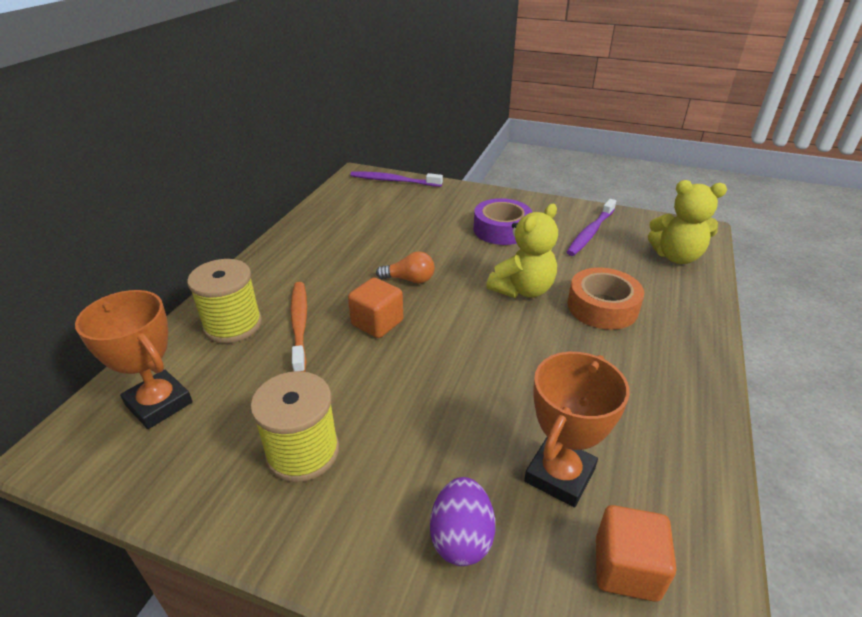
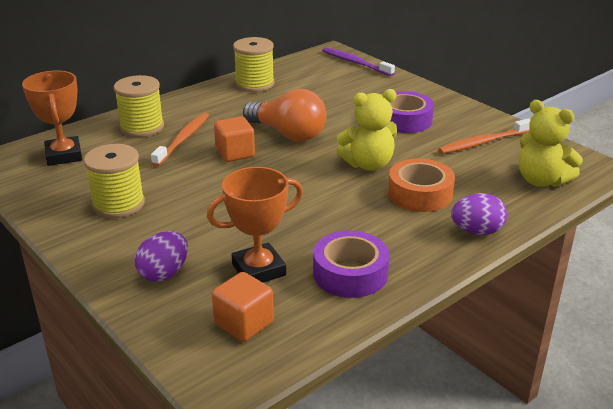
camera: 30 degrees right, 5 degrees down
orange light bulb [376,251,435,283] -> orange light bulb [243,89,327,142], size x1.88
purple toothbrush [567,199,616,256] -> orange toothbrush [438,118,531,154]
none -> yellow spool [233,37,275,92]
none -> purple tape [313,231,389,298]
none -> purple egg [451,193,507,235]

